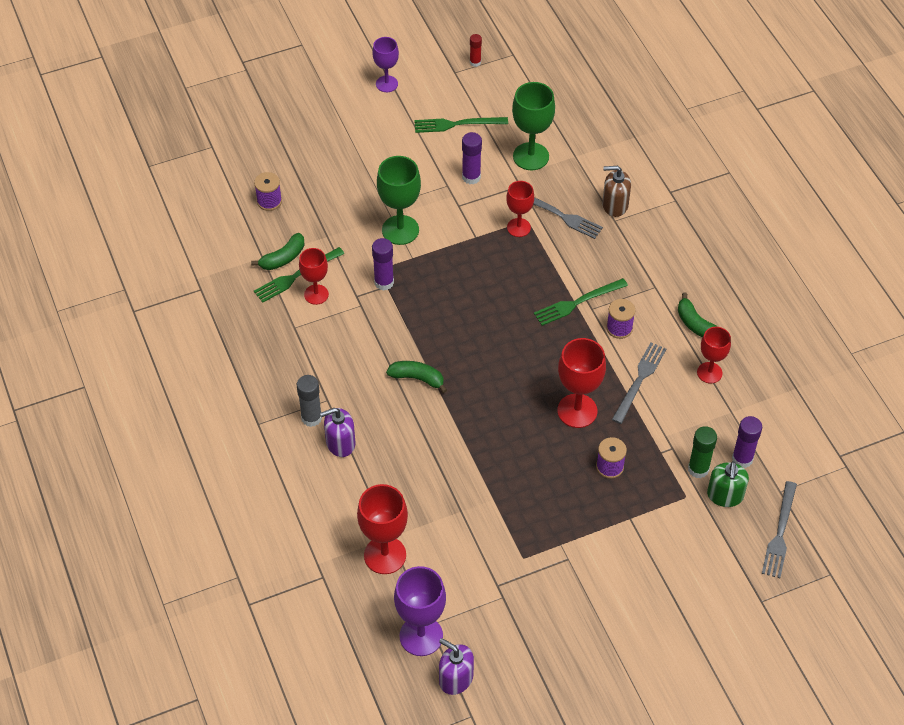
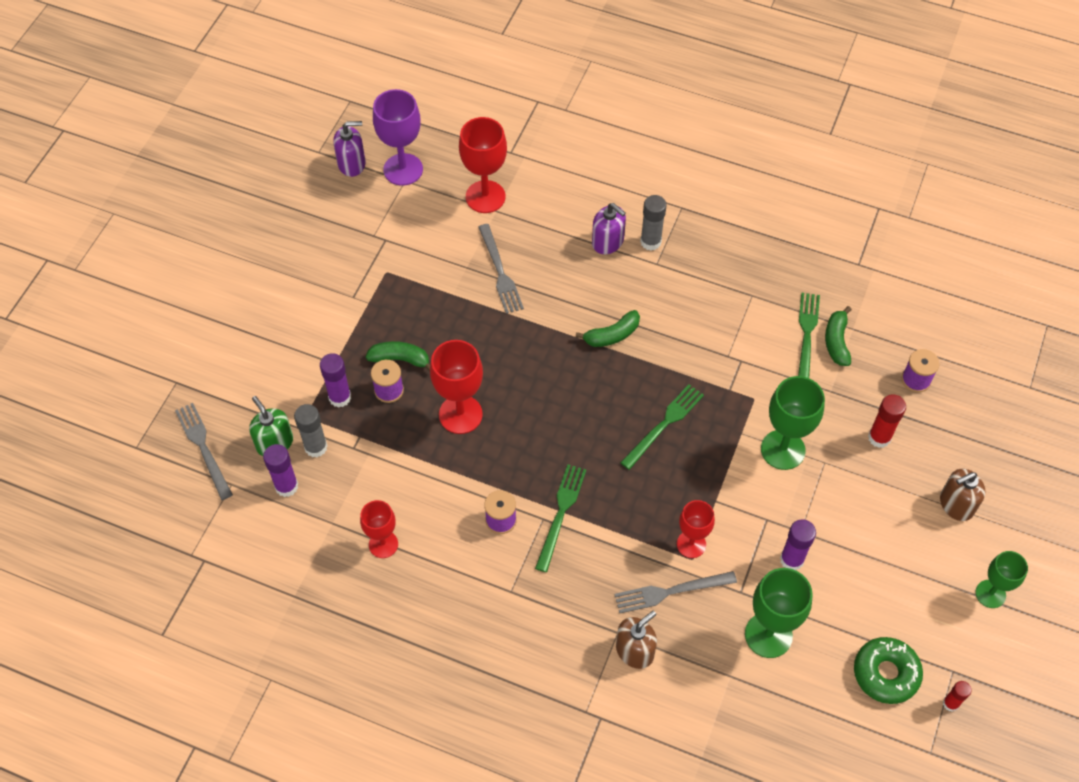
camera: 135 degrees right, 5 degrees up
red goblet [299,248,329,305] -> none
purple soap dispenser [320,408,355,457] -> purple soap dispenser turned 105 degrees clockwise [592,203,626,254]
purple glue stick [372,238,394,291] -> purple glue stick moved to [320,353,351,408]
purple goblet [373,37,399,92] -> green goblet [976,551,1028,608]
green fork [414,117,508,133] -> green fork moved to [620,384,704,470]
grey fork [612,343,666,424] -> grey fork moved to [478,224,524,314]
green banana [678,293,717,338] -> green banana moved to [366,341,430,372]
green glue stick [688,426,717,478] -> grey glue stick [294,404,327,457]
none -> green donut [854,637,923,704]
none -> red glue stick [868,394,906,448]
none -> brown soap dispenser [940,469,986,521]

